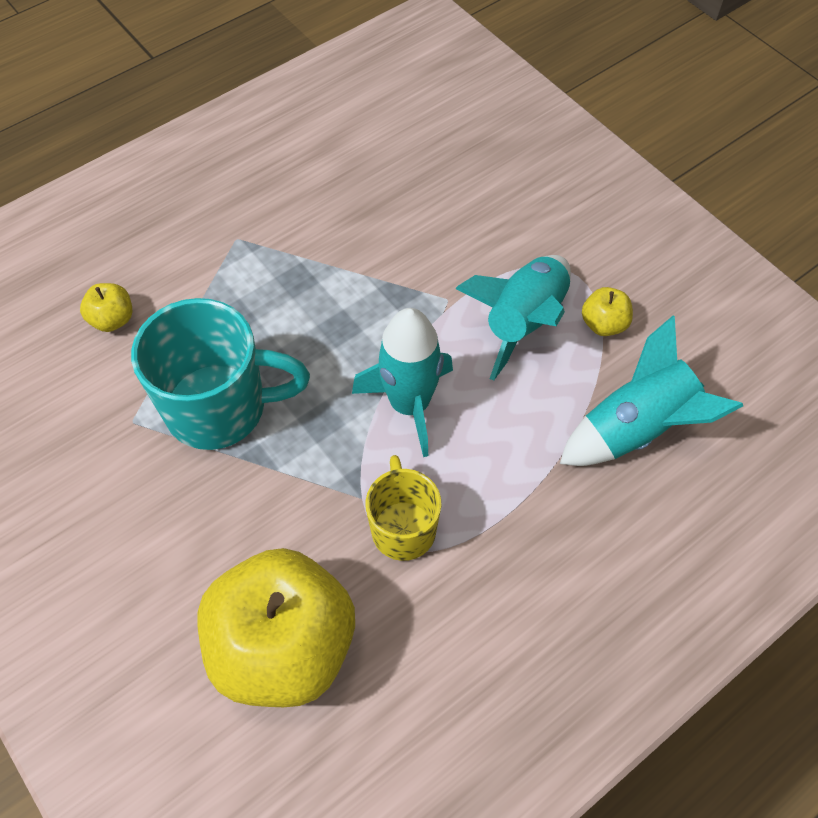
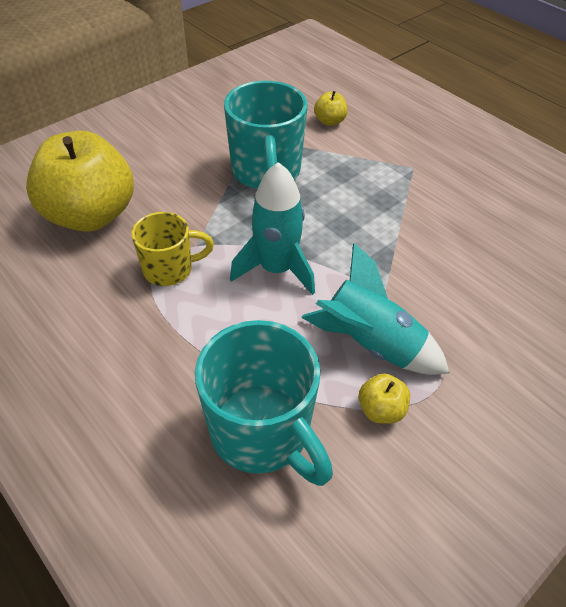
camera: 85 degrees right, 10 degrees down
turquoise rocket [560,316,743,466] -> turquoise mug [195,320,333,486]

